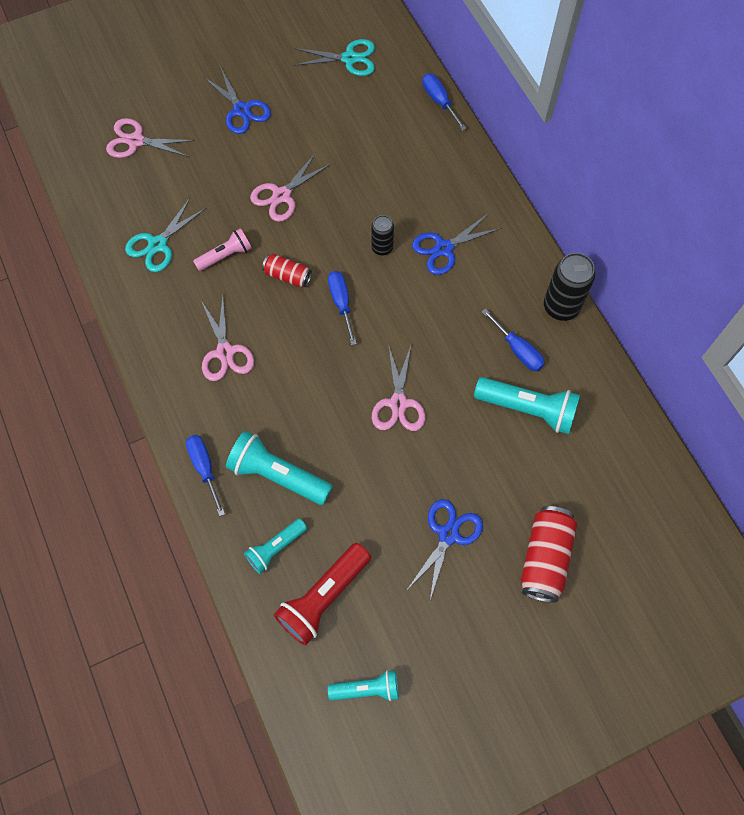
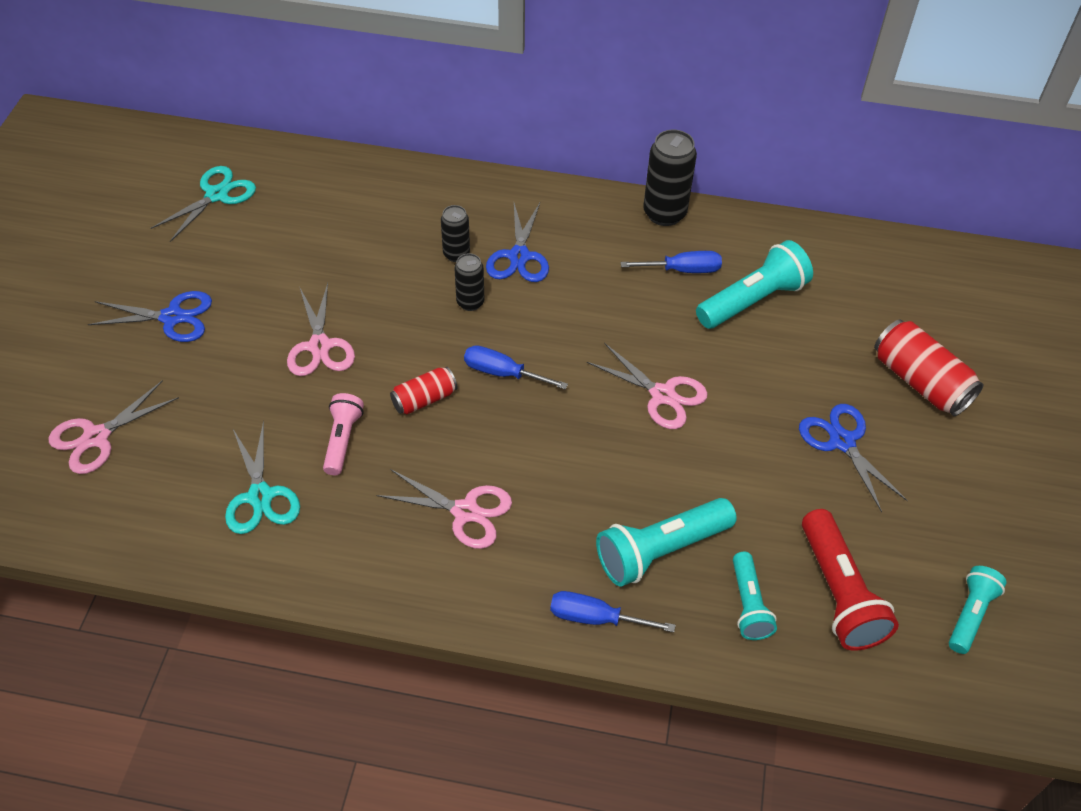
camera: 55 degrees left, 15 degrees down
blue screwdriver [422,73,467,131] -> none
none -> black can [441,205,470,262]

